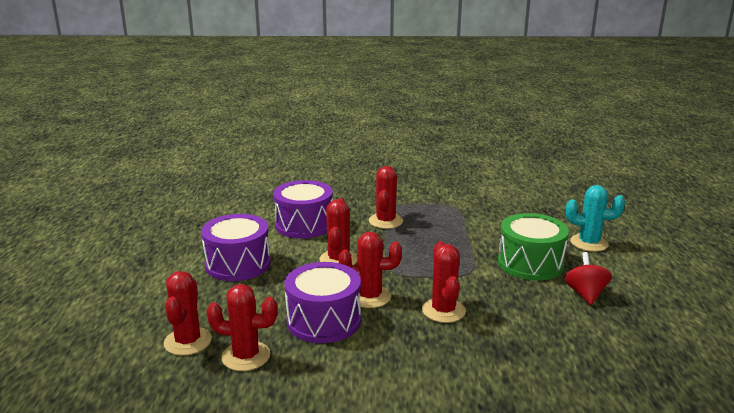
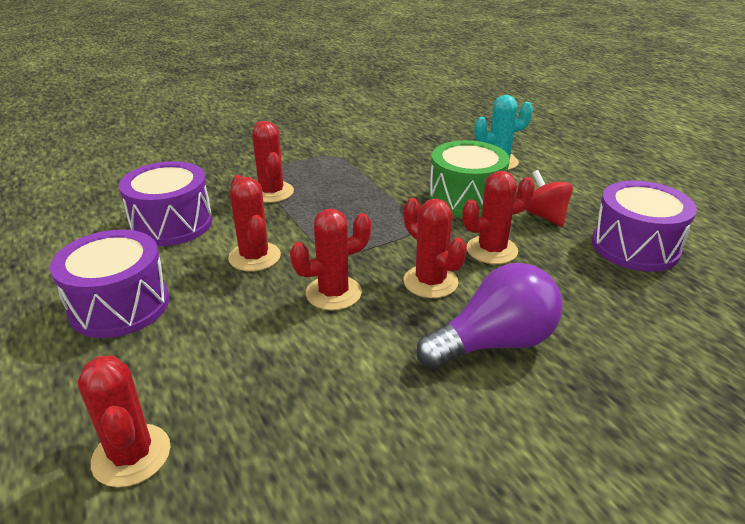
camera: 30 degrees left, 10 degrees up
red cactus [206,284,278,371] -> red cactus moved to [462,171,535,264]
purple drum [285,262,361,343] -> purple drum moved to [592,181,697,272]
none -> purple light bulb [417,263,562,369]

